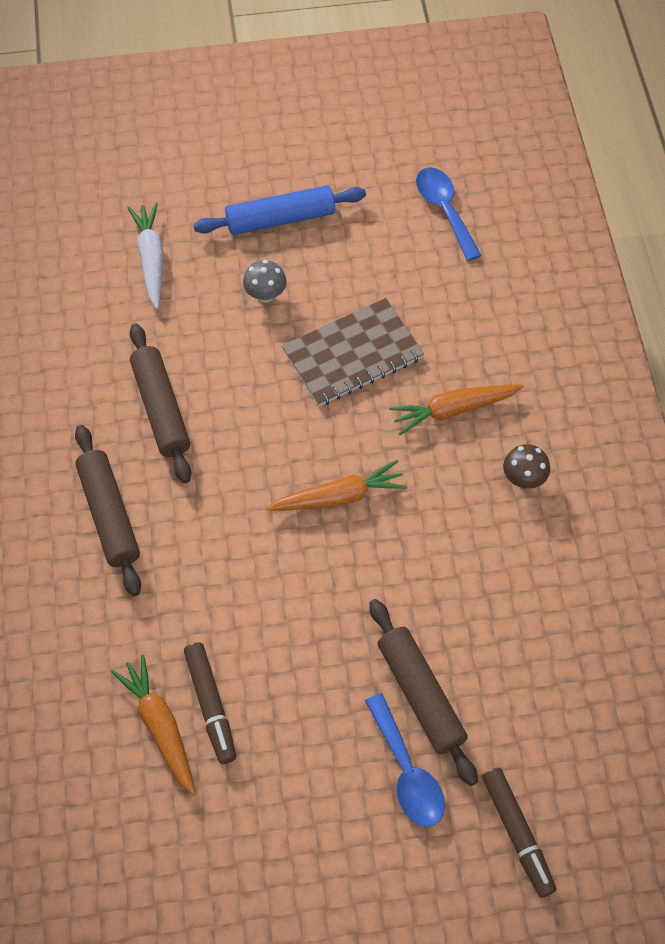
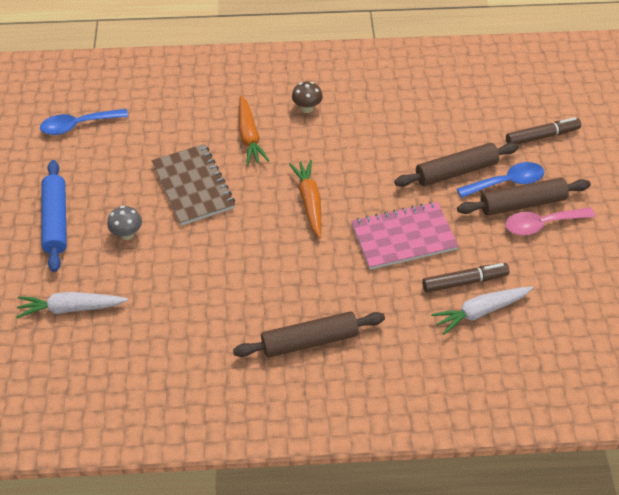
camera: 85 degrees left, 10 degrees down
orange carrot [111,655,196,796] -> white carrot [431,286,533,335]
brown rolling pin [130,324,191,483] -> brown rolling pin moved to [457,178,591,216]
none -> pink notebook [351,202,459,270]
none -> pink spoon [505,207,595,235]

